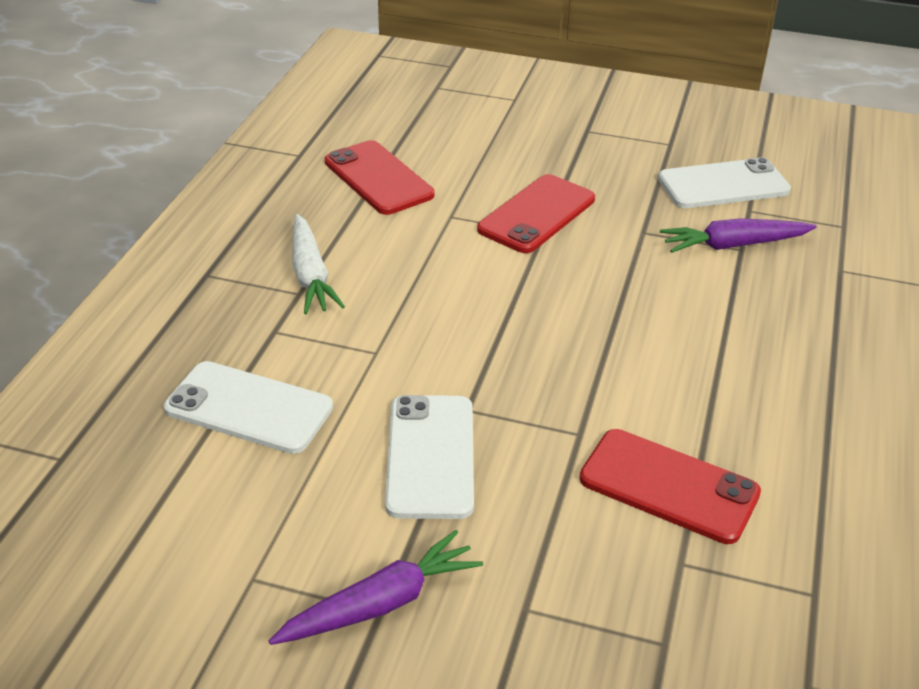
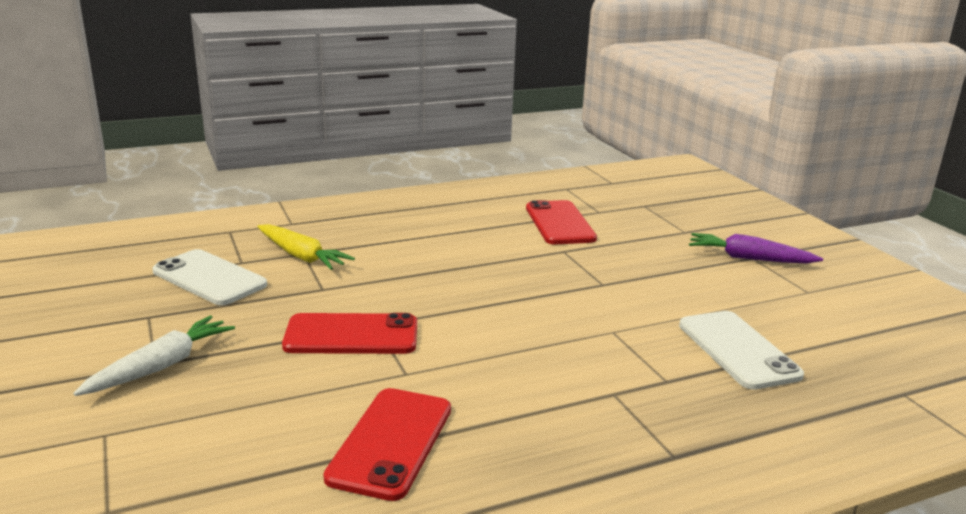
camera: 130 degrees left, 15 degrees down
white carrot [292,214,345,314] -> white carrot moved to [73,315,235,396]
white phone [385,395,474,519] -> none
purple carrot [660,218,817,253] -> yellow carrot [257,224,355,270]

